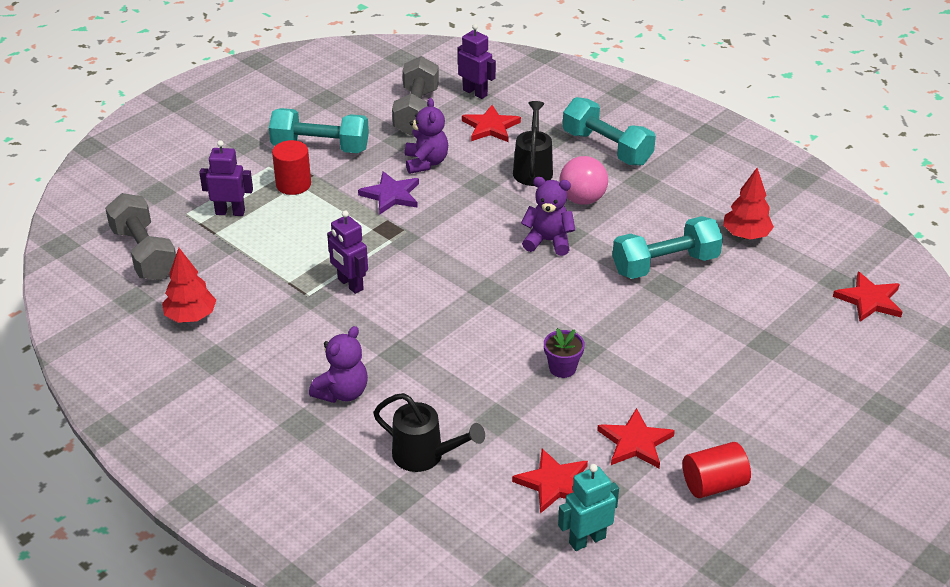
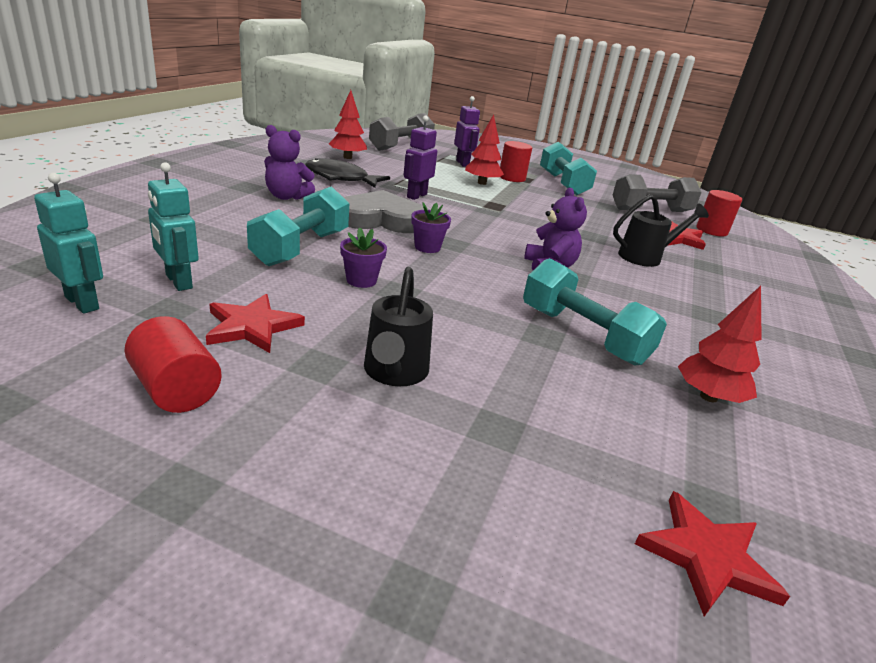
camera: 65 degrees right, 10 degrees down
purple star [358,171,419,215] -> none
black watering can [373,393,485,472] -> black watering can moved to [364,267,433,386]
purple teddy bear [405,98,448,174] -> none
purple robot [457,24,496,99] -> red cylinder [696,190,742,236]
red star [512,449,588,514] -> turquoise robot [148,162,199,291]
pink ball [559,156,608,205] -> none
turquoise dumbbell [563,97,656,166] -> turquoise dumbbell moved to [247,186,349,266]
none -> black fish [305,158,390,188]
none -> grey heart [343,190,424,233]
none -> purple flower pot [411,202,451,253]
none -> red tree [465,114,504,185]

